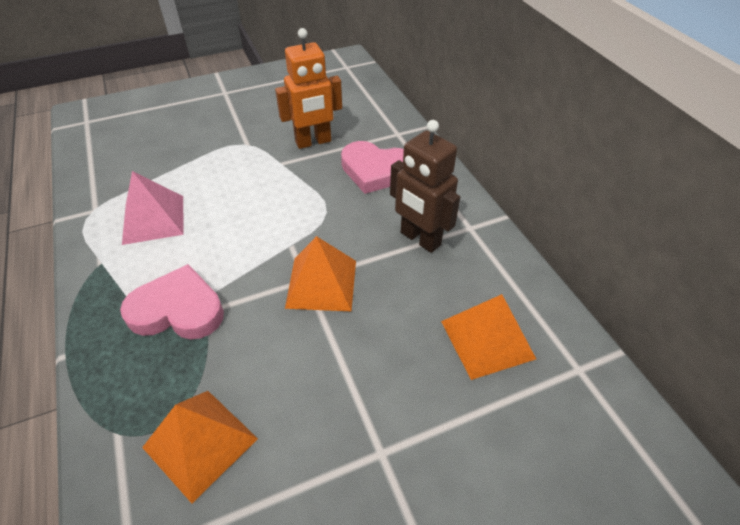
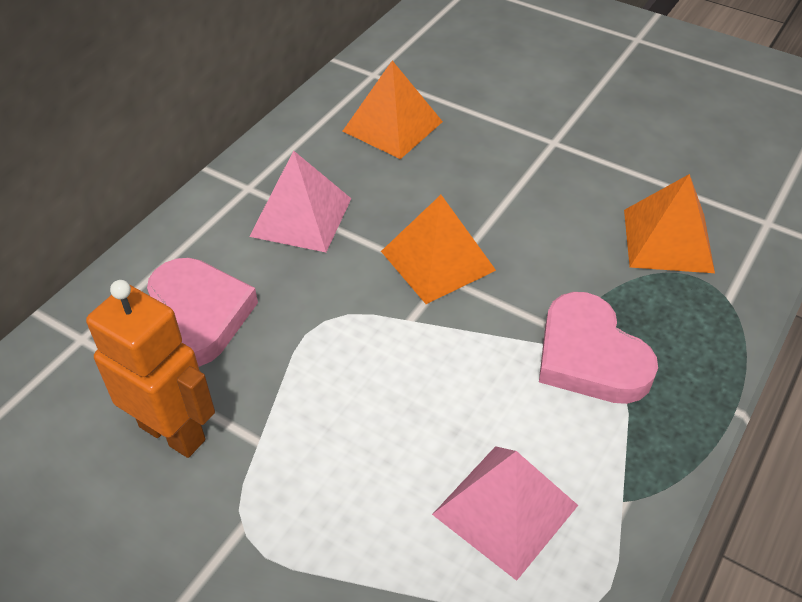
camera: 125 degrees left, 0 degrees up
brown robot [390,120,460,253] -> pink pyramid [249,151,352,253]

